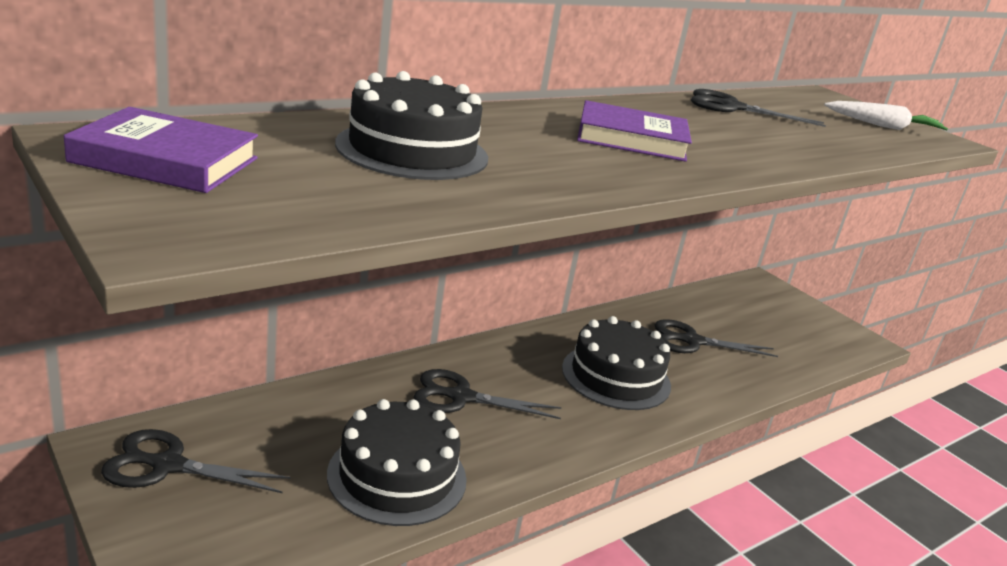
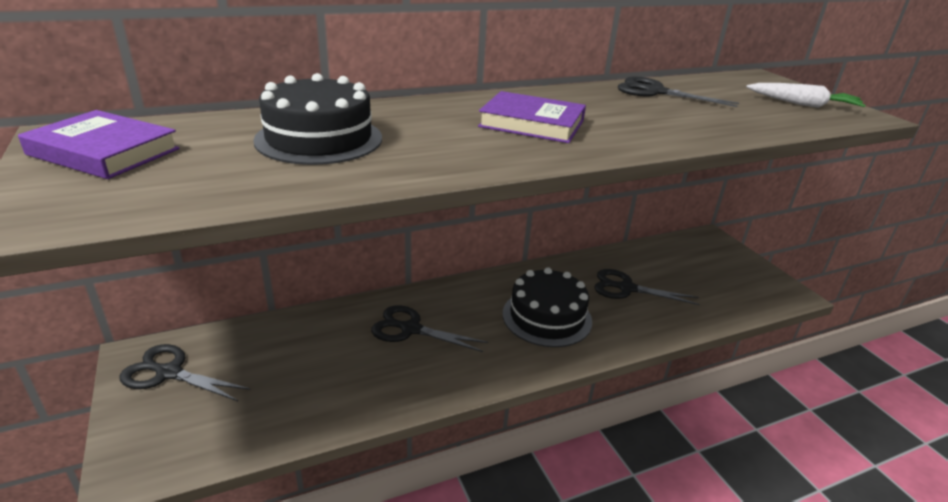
camera: 15 degrees right, 5 degrees up
black cake [327,399,467,526] -> none

